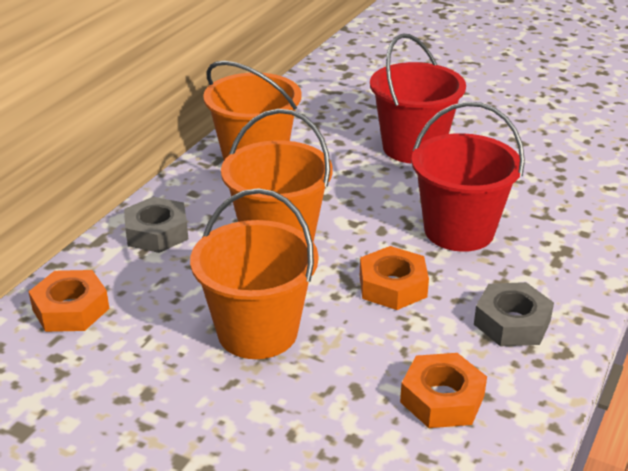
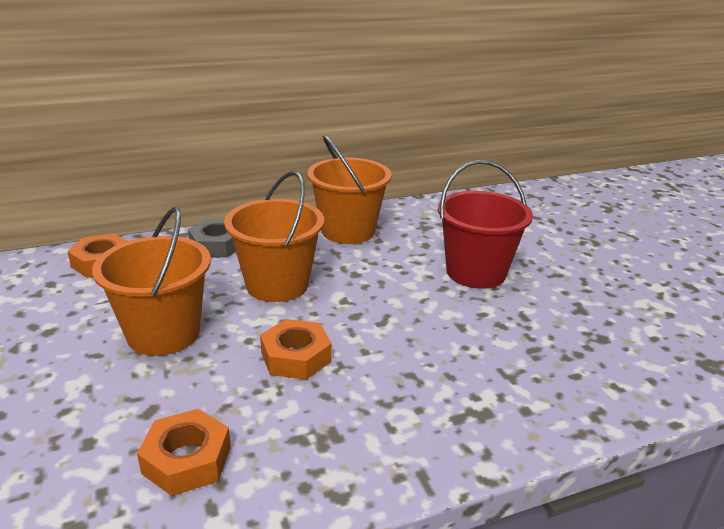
camera: 40 degrees right, 5 degrees down
red bucket [411,102,525,252] -> none
grey nut [474,282,554,347] -> none

